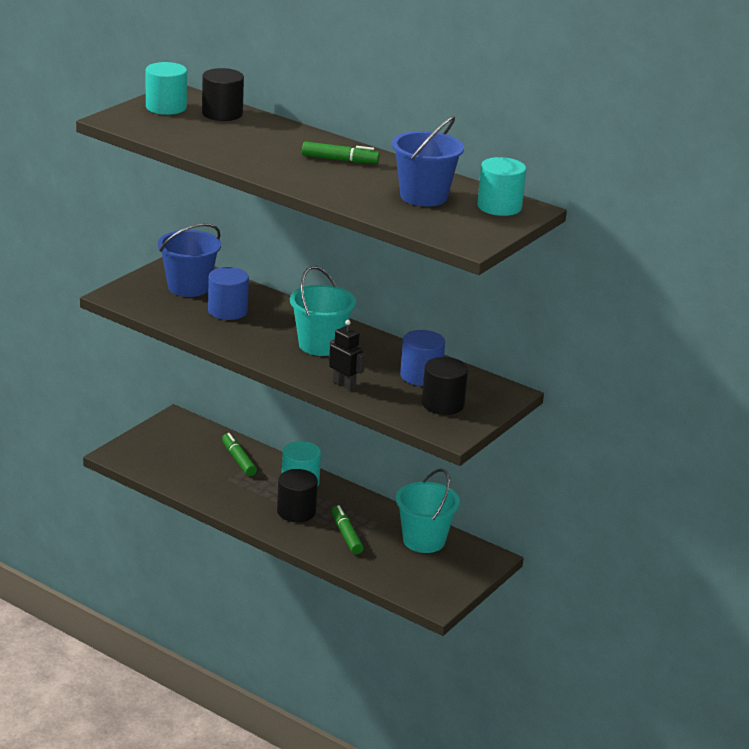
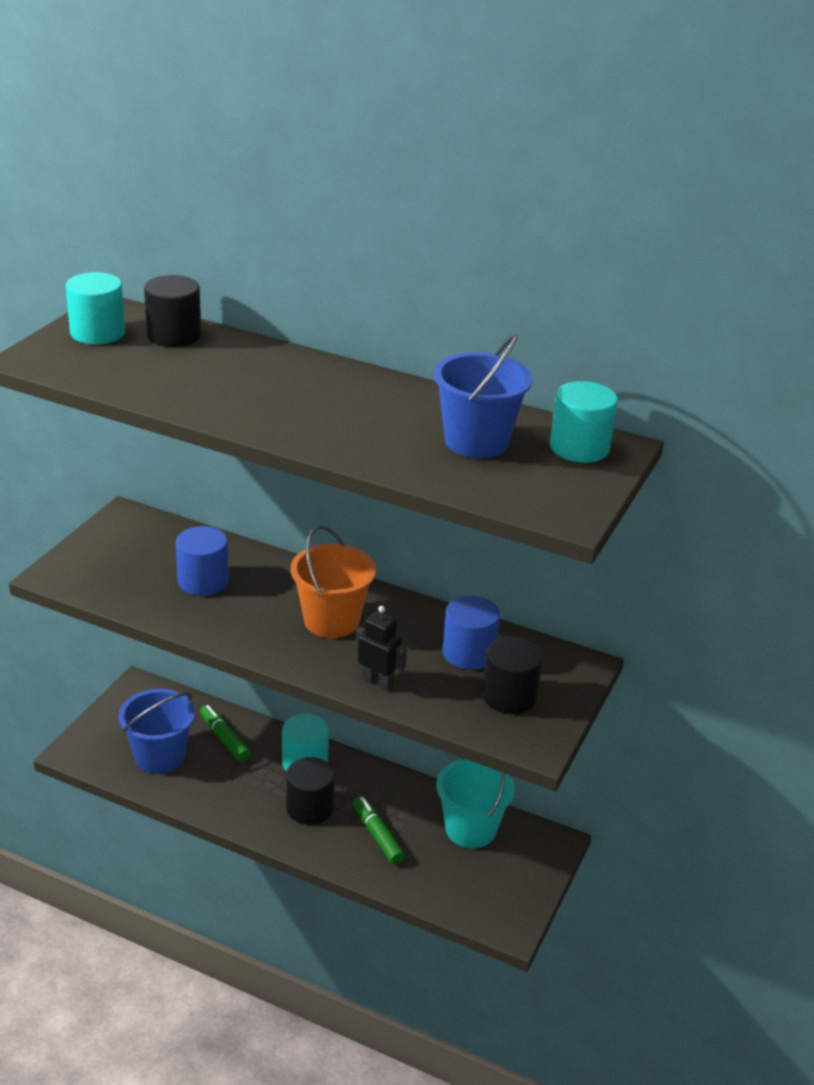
camera: 10 degrees left, 5 degrees up
blue bucket [158,223,221,297] -> blue bucket moved to [119,689,195,774]
turquoise bucket [290,266,356,356] -> orange bucket [291,525,376,638]
green marker [302,141,380,164] -> none

